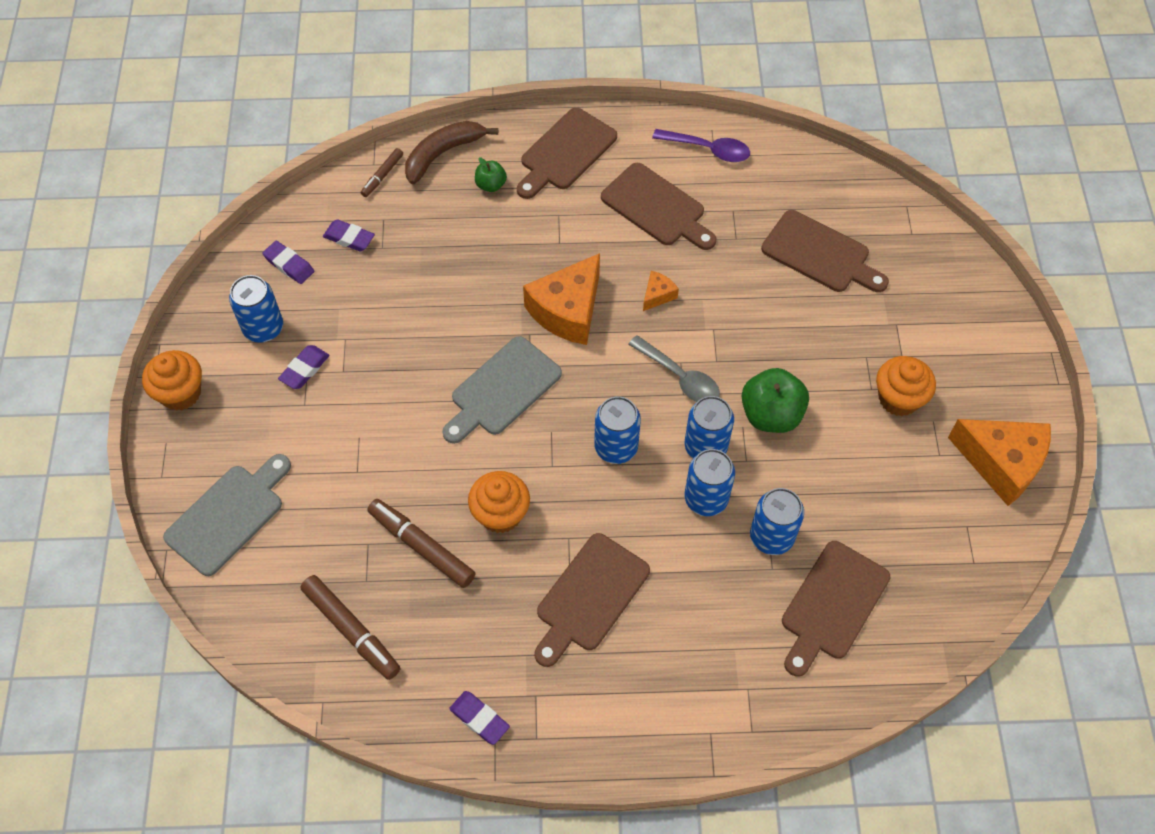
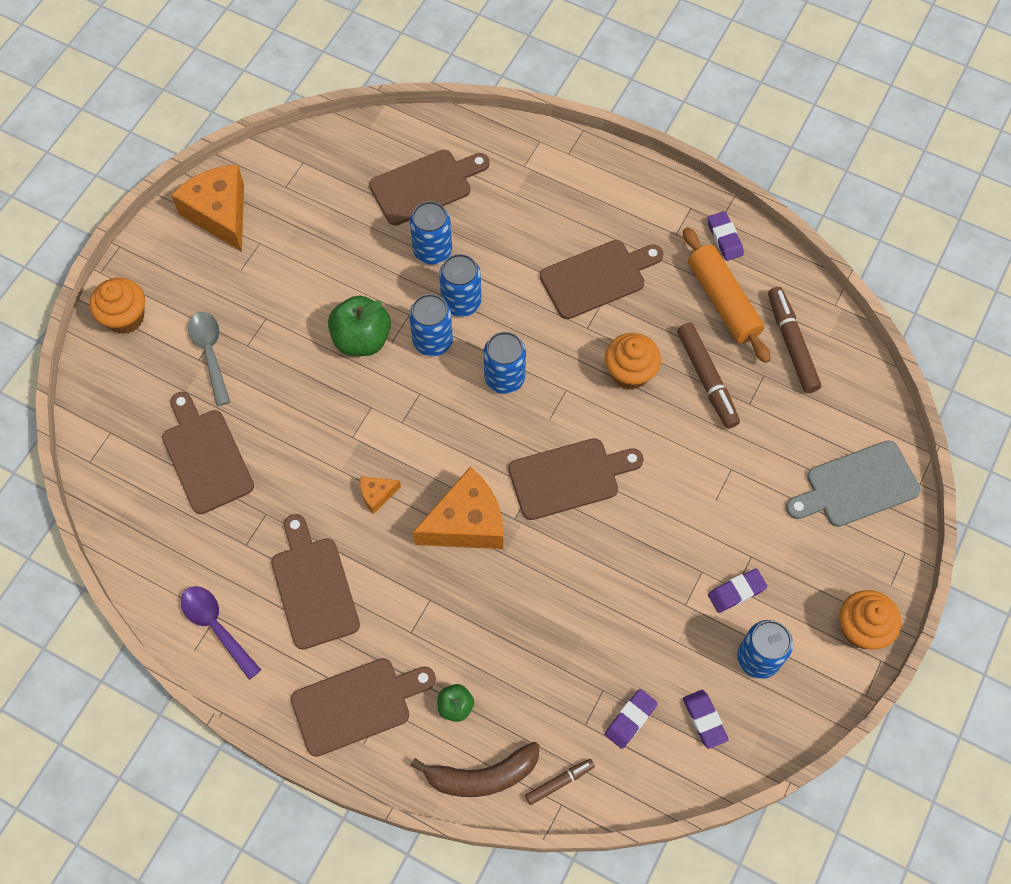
camera: 150 degrees left, 5 degrees up
purple eraser [323,220,375,251] -> purple eraser turned 75 degrees clockwise [605,689,658,749]
grey cutting board [442,336,562,444] -> brown cutting board [508,438,644,520]
grey spoon [628,335,720,402] -> grey spoon moved to [188,312,230,406]
orange cupcake [876,356,936,416] -> orange cupcake moved to [90,278,145,334]
none -> orange rolling pin [683,227,771,363]

